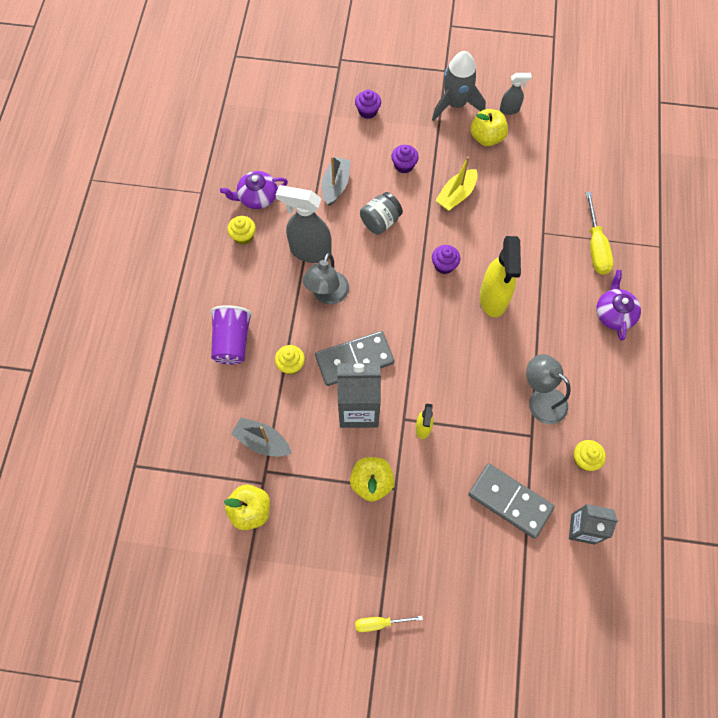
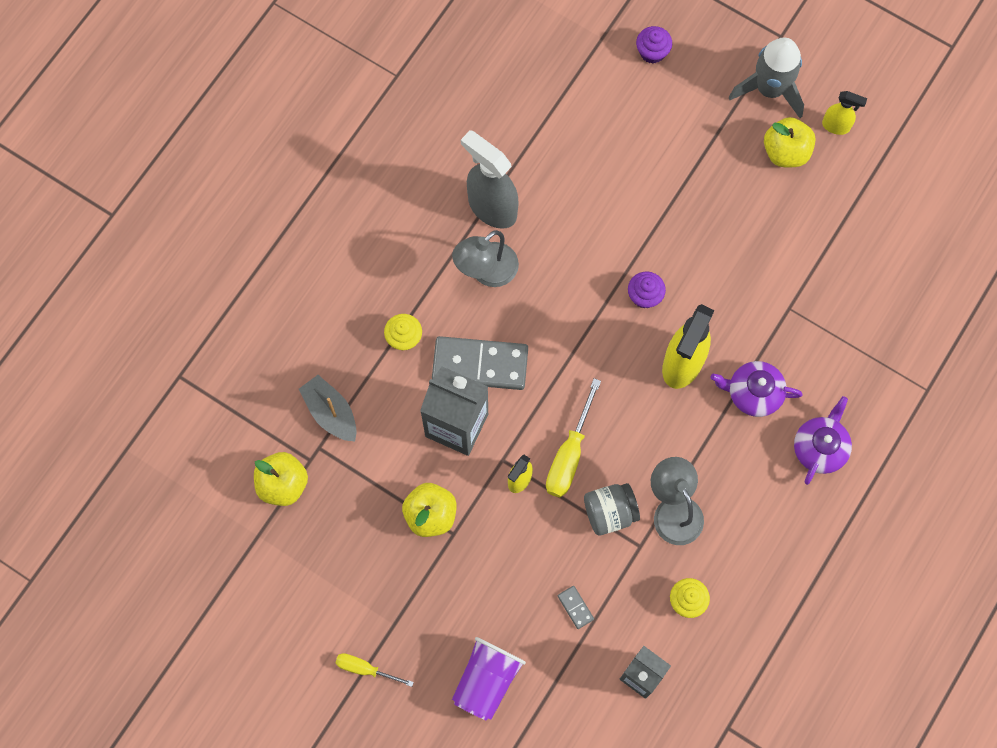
camera: 25 degrees right, 5 degrees up
purple cup [210,305,252,365] -> purple cup moved to [452,637,526,721]
purple teapot [220,171,288,209] -> purple teapot moved to [711,361,803,417]
yellow cupcake [227,216,256,245] -> none
grey boat [321,156,351,206] -> none
grey jar [360,192,403,235] -> grey jar moved to [584,483,640,536]
purple cupcake [391,145,419,174] -> none
yellow boat [435,156,478,211] -> none
grey domino [469,464,555,538] -> grey domino [558,586,594,629], size x0.41
grey spray bottle [500,73,532,115] -> yellow spray bottle [822,91,867,135]
yellow screwdriver [586,192,614,275] -> yellow screwdriver moved to [546,378,601,497]

